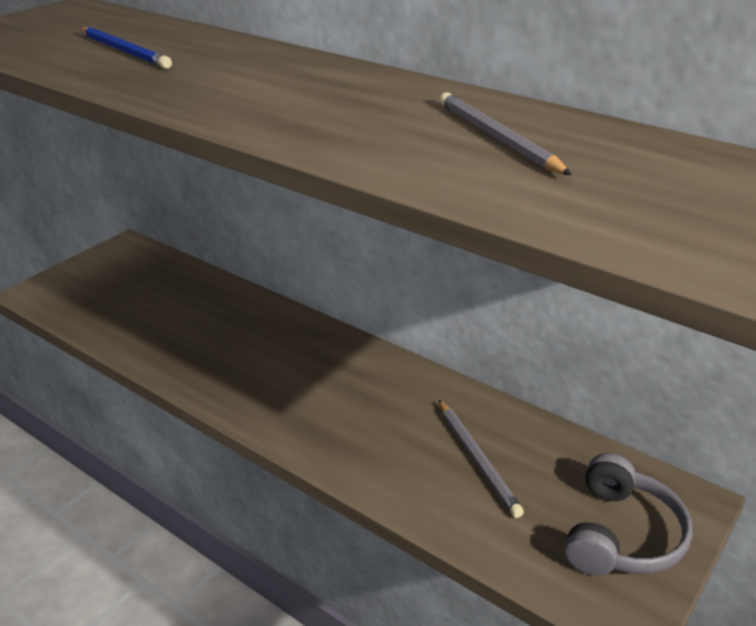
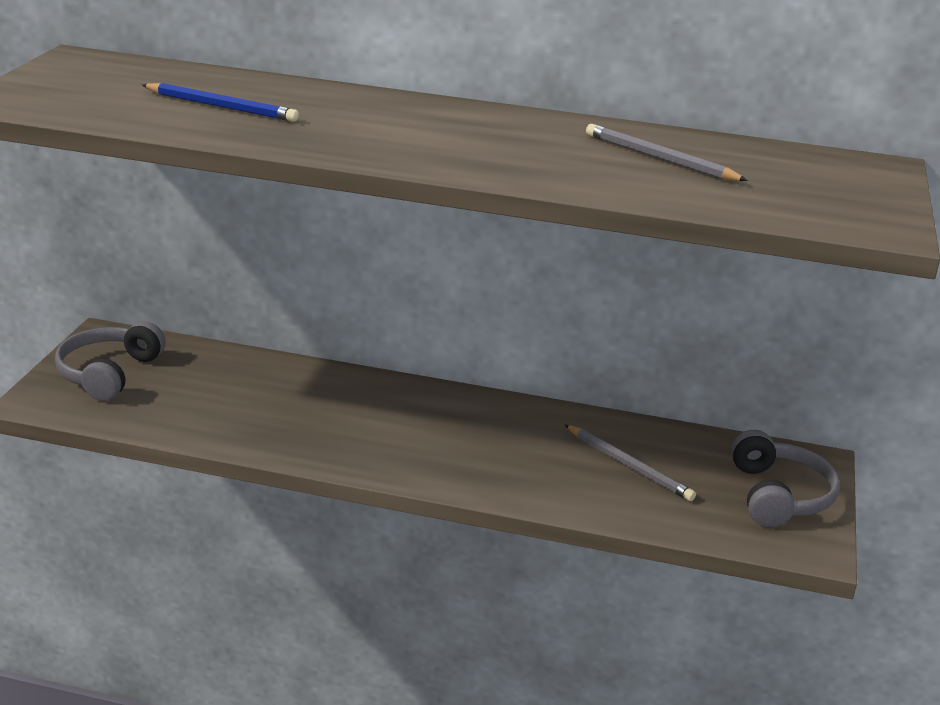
camera: 25 degrees left, 5 degrees down
none -> grey headphones [55,321,166,401]

